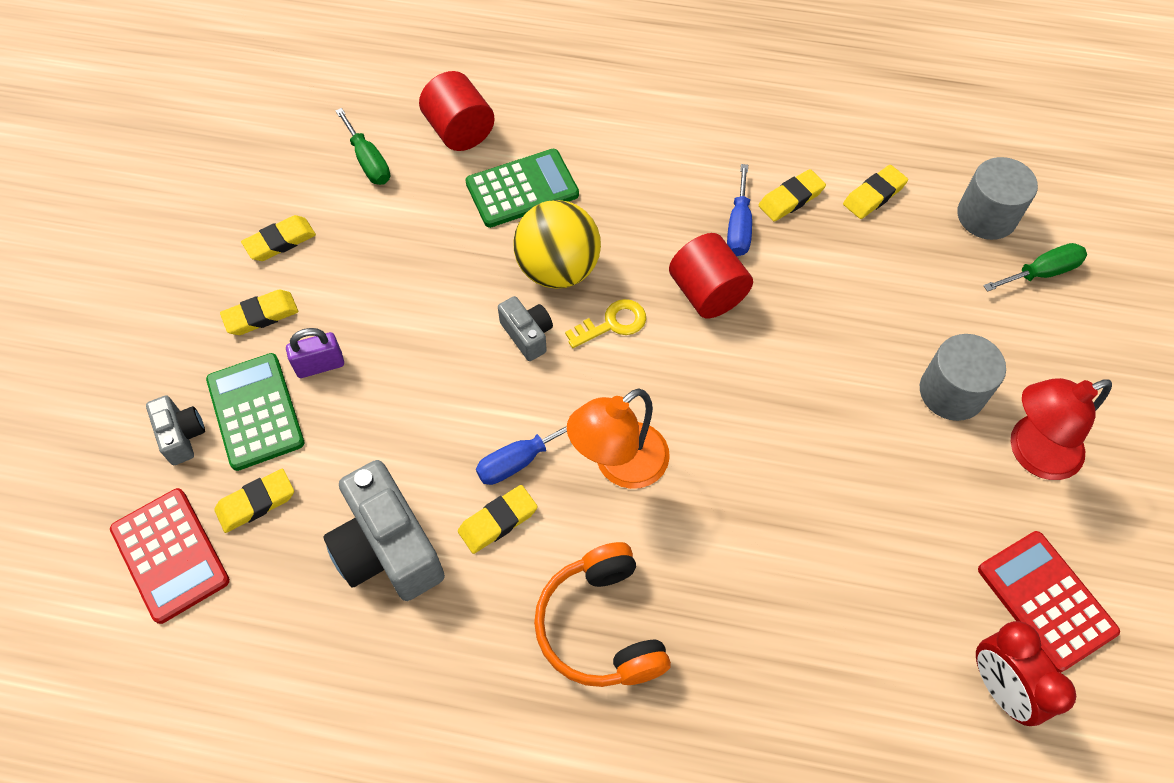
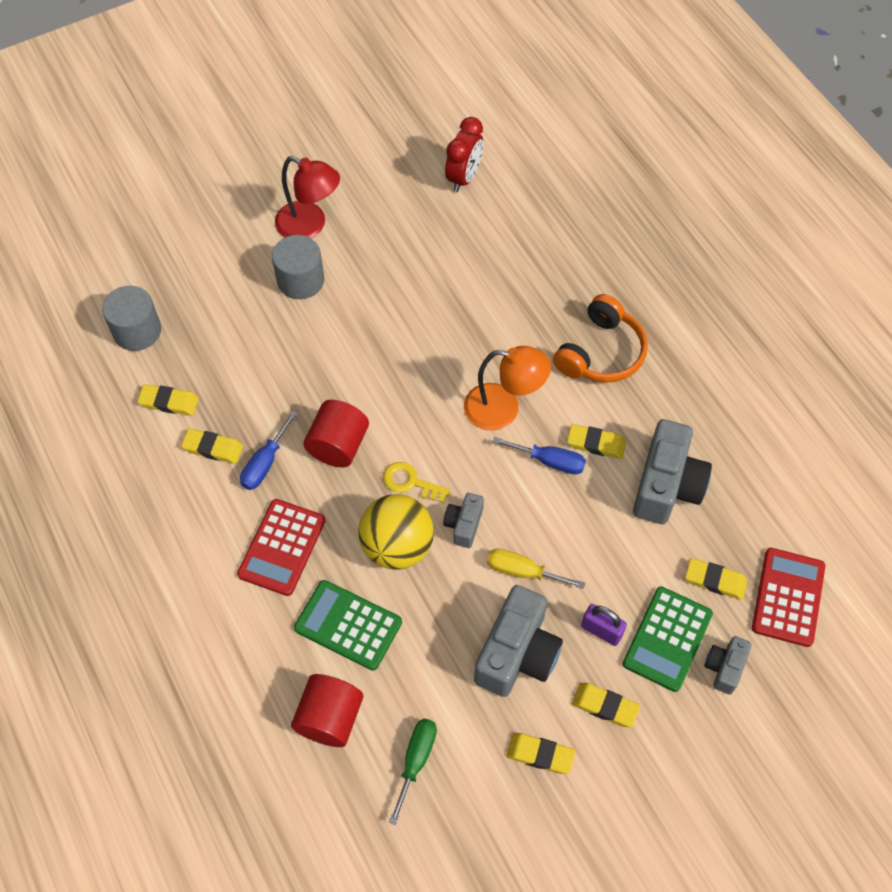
camera: 130 degrees left, 0 degrees up
blue screwdriver [727,164,752,256] -> blue screwdriver turned 150 degrees clockwise [240,411,297,490]
red calculator [978,531,1120,672] -> red calculator moved to [237,499,325,596]
green screwdriver [983,243,1087,292] -> none
none -> grey camera [474,585,563,697]
none -> yellow screwdriver [487,548,585,589]

